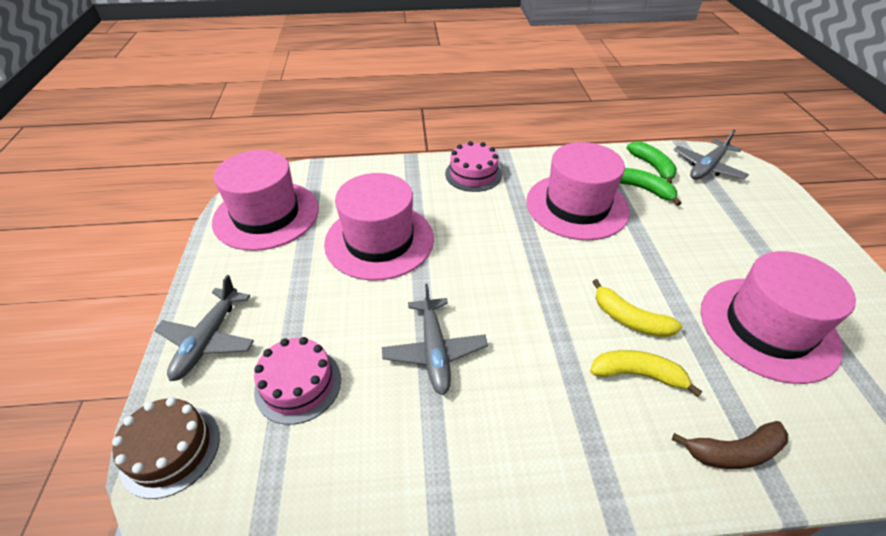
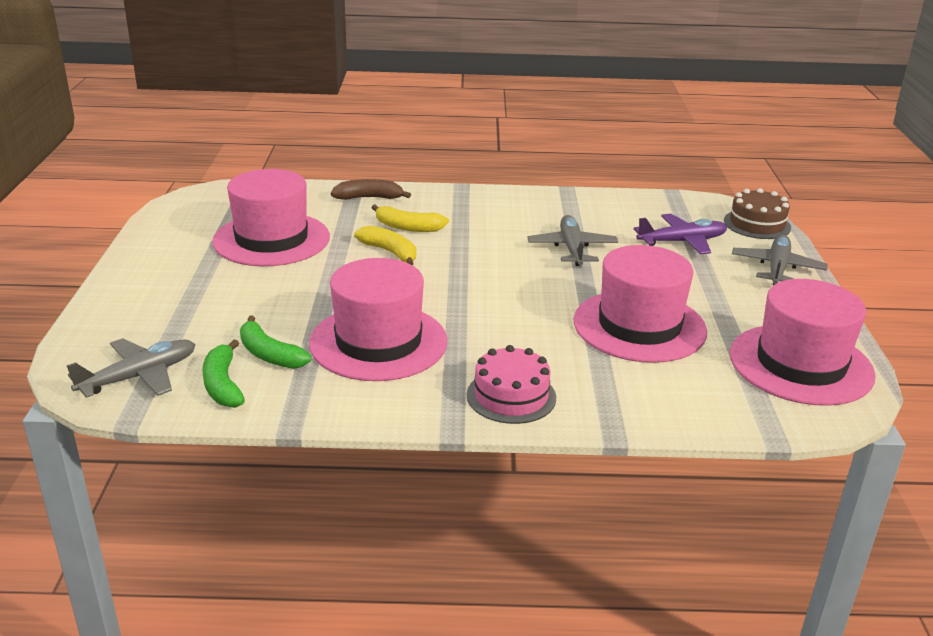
camera: 175 degrees left, 15 degrees down
pink cake [254,337,341,425] -> purple plane [634,214,727,254]

